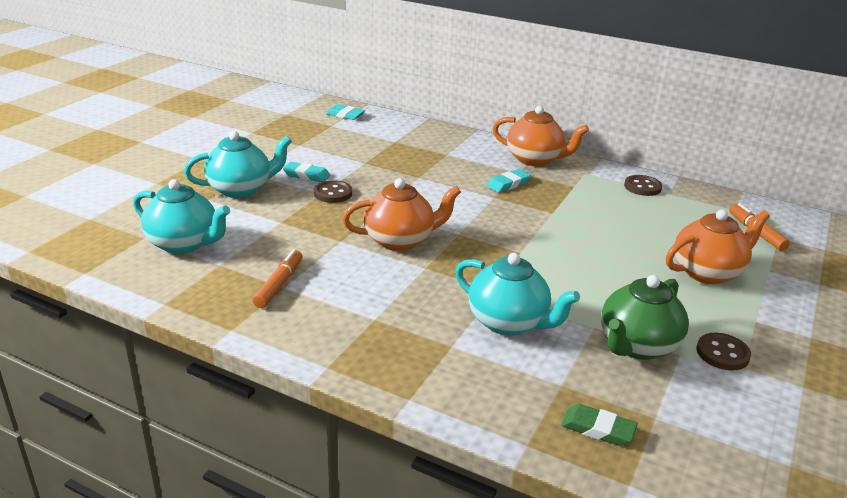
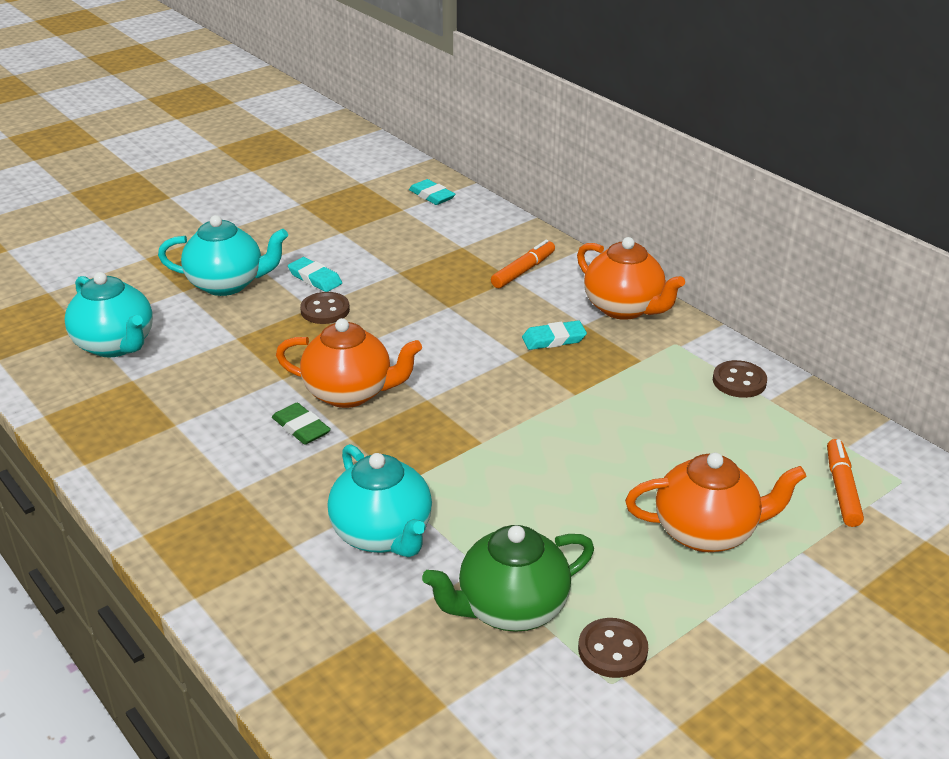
camera: 25 degrees right, 5 degrees up
orange marker [253,249,302,308] -> orange marker moved to [491,240,555,288]
green eraser [561,404,638,446] -> green eraser moved to [272,403,331,445]

